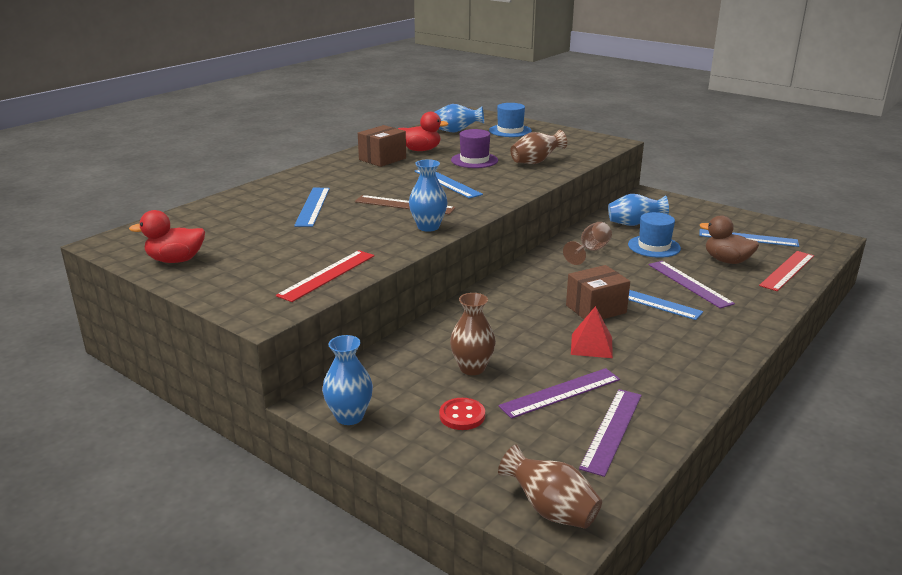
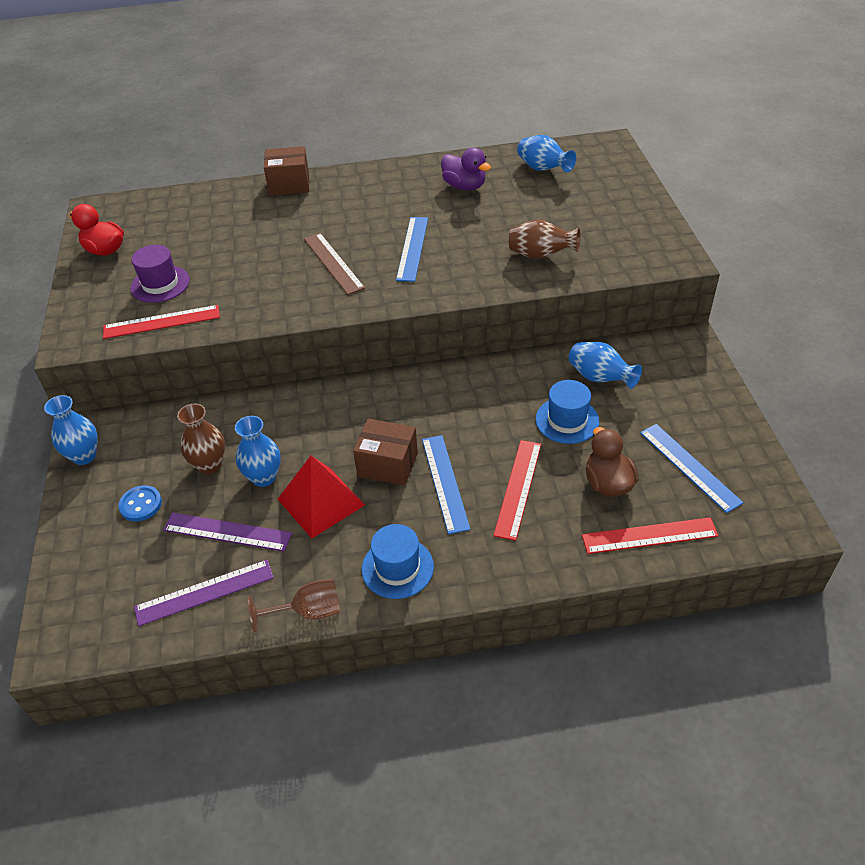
camera: 45 degrees right, 20 degrees up
blue ruler [294,188,330,227] -> none
brown box [358,125,406,167] -> brown box moved to [264,146,309,196]
red duck [398,112,449,151] -> purple duck [441,148,491,191]
blue vase [409,159,448,232] -> blue vase moved to [235,416,281,487]
red button [439,398,485,430] -> blue button [118,485,162,522]
purple hat [451,129,498,168] -> purple hat moved to [131,245,190,303]
blue hat [489,103,532,137] -> blue hat moved to [362,524,434,599]
brown vase [498,444,602,529] -> none
brown goblet [563,222,612,265] -> brown goblet moved to [248,579,340,632]
red pyramid [571,306,613,358] -> red pyramid [278,456,365,538], size x1.51
purple ruler [648,261,735,309] -> red ruler [493,440,541,541]

